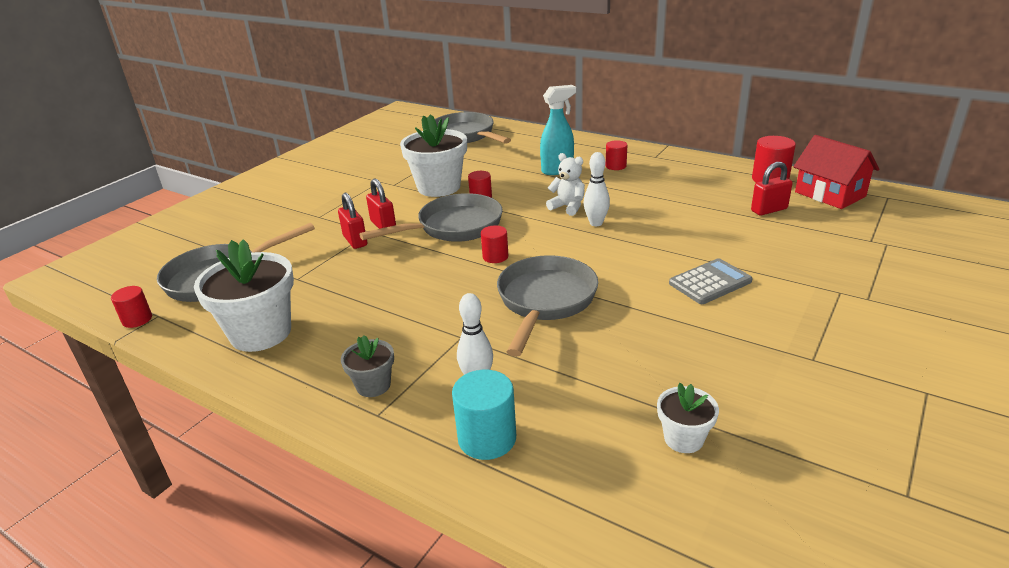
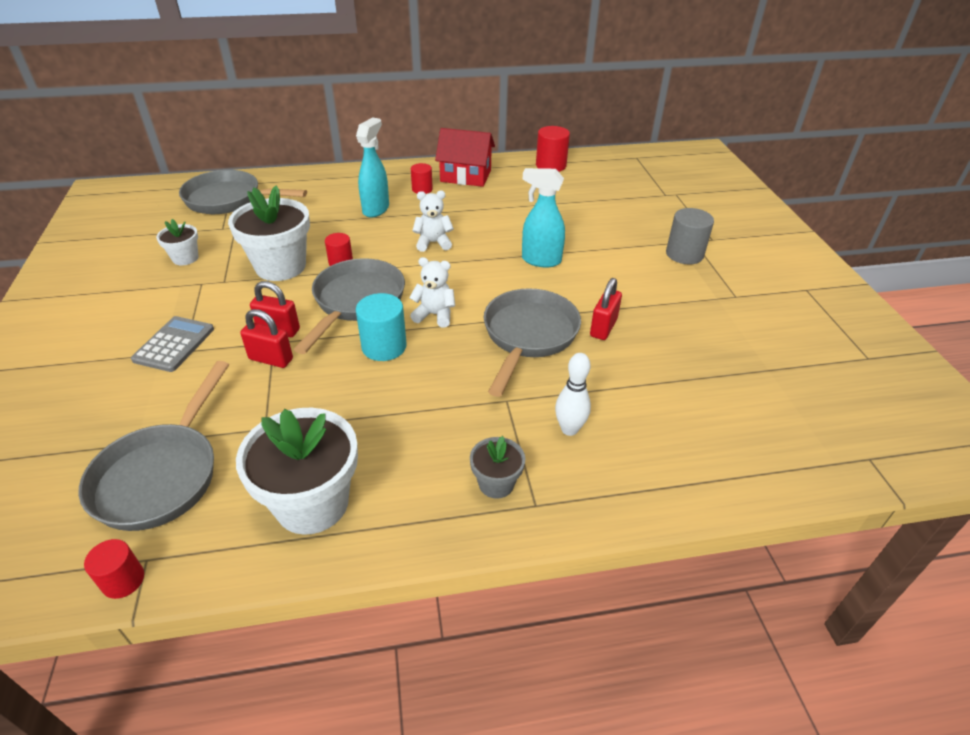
camera: 45 degrees left, 10 degrees up
turquoise cylinder [452,370,516,460] -> turquoise cylinder moved to [356,293,407,361]
red cylinder [481,225,508,263] -> white teddy bear [409,257,455,328]
grey pan [497,255,598,357] -> grey pan turned 45 degrees clockwise [484,288,581,397]
white bowling pin [583,152,610,226] -> none
white flower pot [657,383,719,453] -> white flower pot moved to [156,219,198,265]
grey calculator [669,258,753,304] -> grey calculator moved to [131,316,214,372]
red padlock [751,162,793,215] -> red padlock moved to [590,278,622,340]
red house [794,135,879,209] -> red house moved to [435,128,495,187]
none -> turquoise spray bottle [522,168,565,267]
none -> grey cylinder [666,208,714,264]

